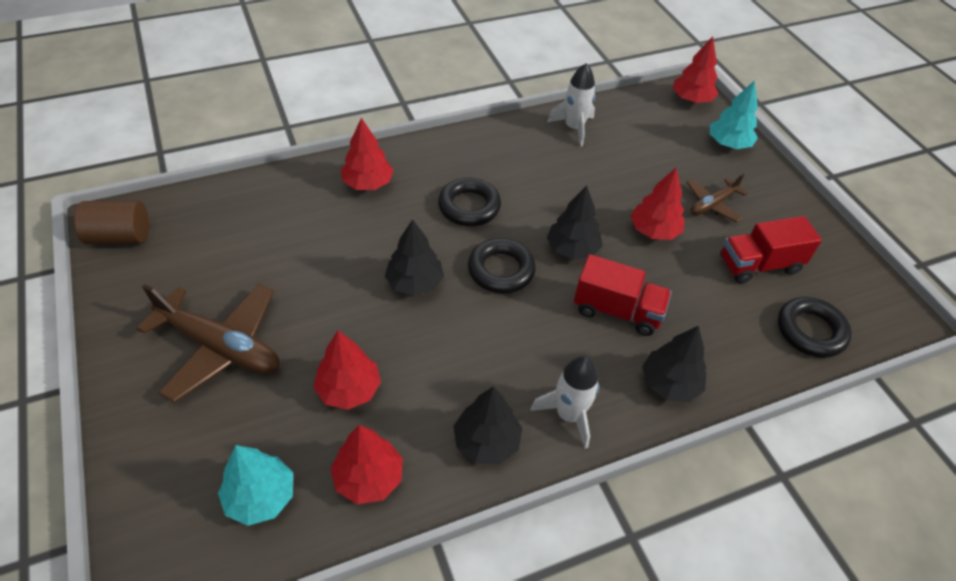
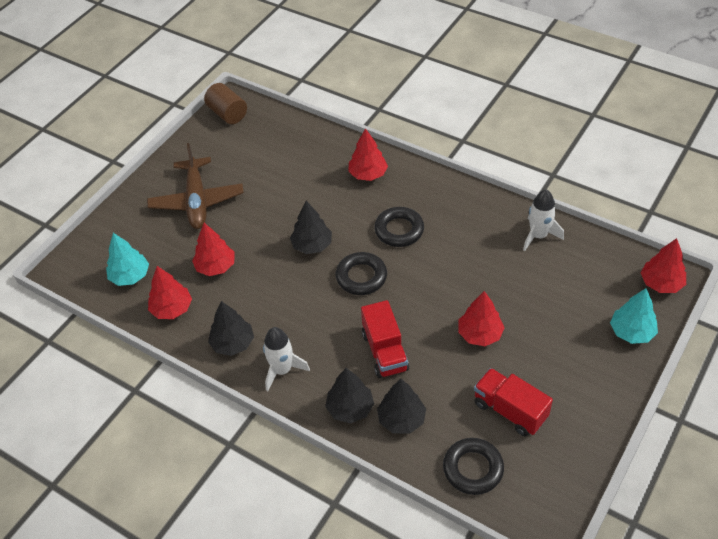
camera: 60 degrees right, 0 degrees up
black tree [547,185,603,260] -> black tree moved to [377,379,426,434]
brown plane [686,174,748,223] -> none

